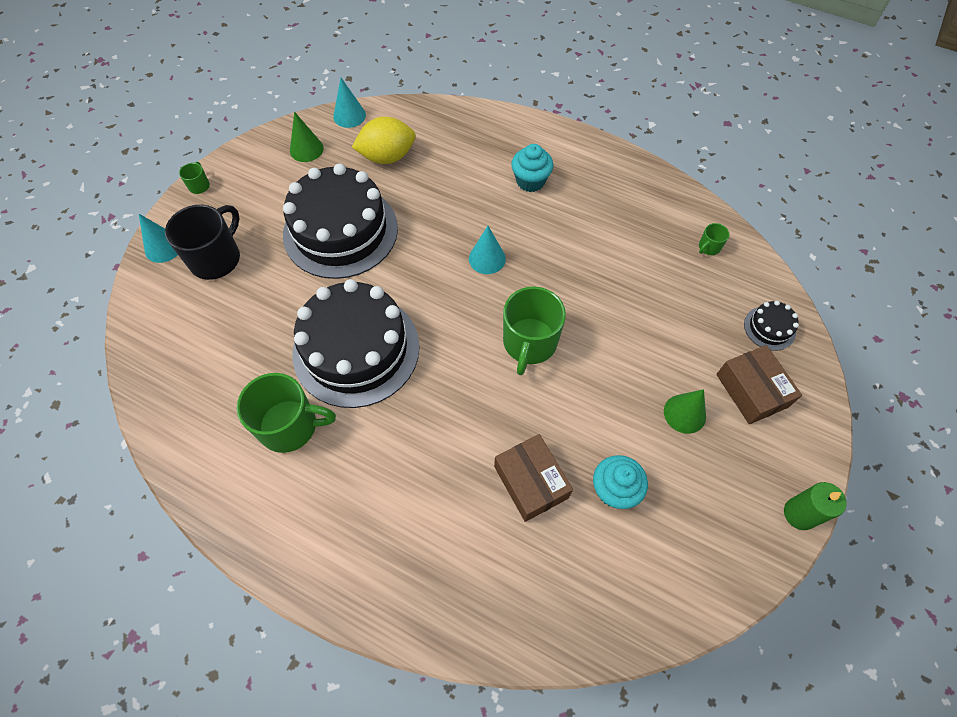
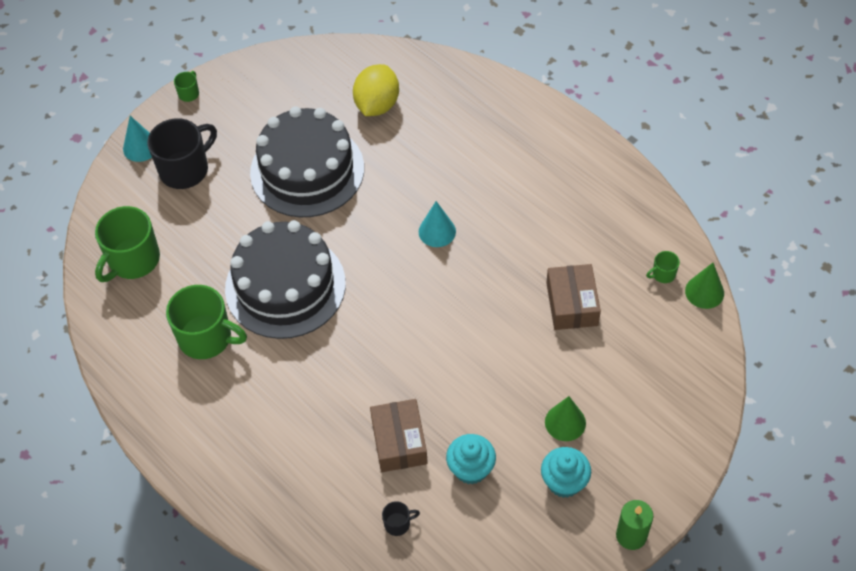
camera: 20 degrees right, 5 degrees down
green cone [290,112,324,162] -> green cone moved to [685,263,724,309]
turquoise cone [333,78,366,128] -> none
yellow lemon [352,117,416,164] -> yellow lemon turned 75 degrees counterclockwise [353,64,399,116]
green mug [503,287,566,375] -> green mug moved to [95,206,160,282]
turquoise cupcake [511,144,553,192] -> turquoise cupcake moved to [541,447,591,498]
brown box [716,345,802,424] -> brown box moved to [546,264,601,330]
black cake [744,300,799,351] -> none
none -> black mug [382,501,420,536]

